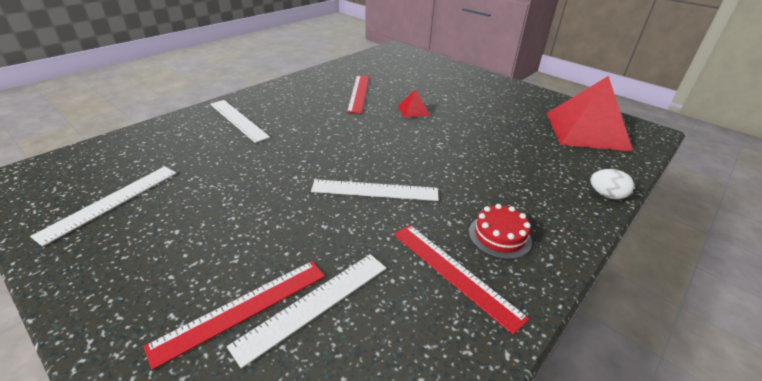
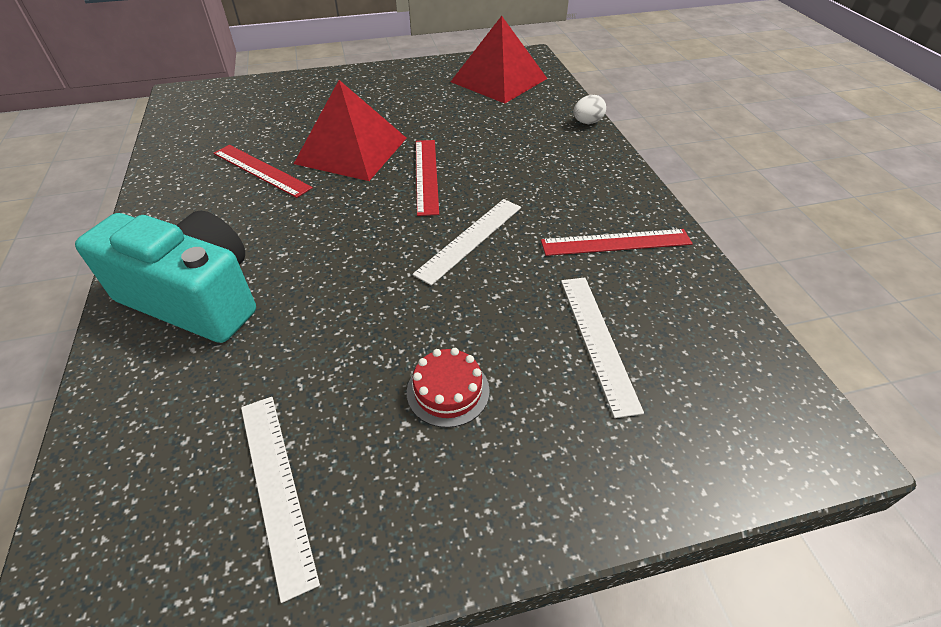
camera: 55 degrees left, 10 degrees up
red ruler [144,261,325,370] -> red ruler moved to [416,140,439,216]
white ruler [210,100,270,143] -> turquoise camera [75,211,256,343]
red pyramid [398,89,430,118] -> red pyramid [294,80,407,181], size x2.38
red cake [469,204,532,259] -> red cake moved to [407,348,490,428]

